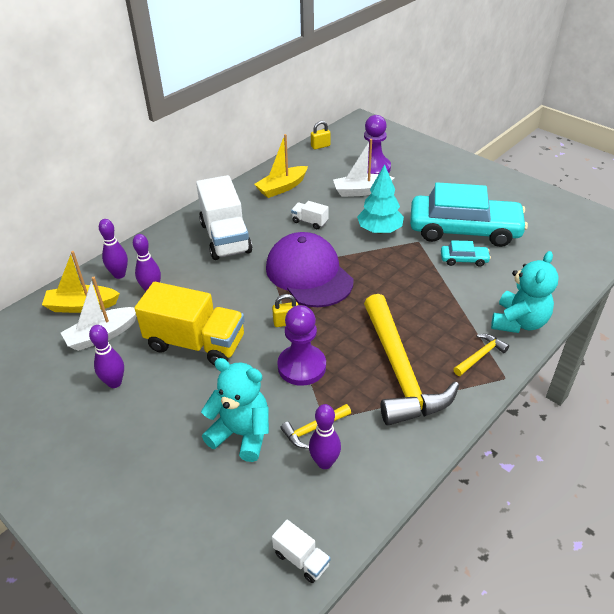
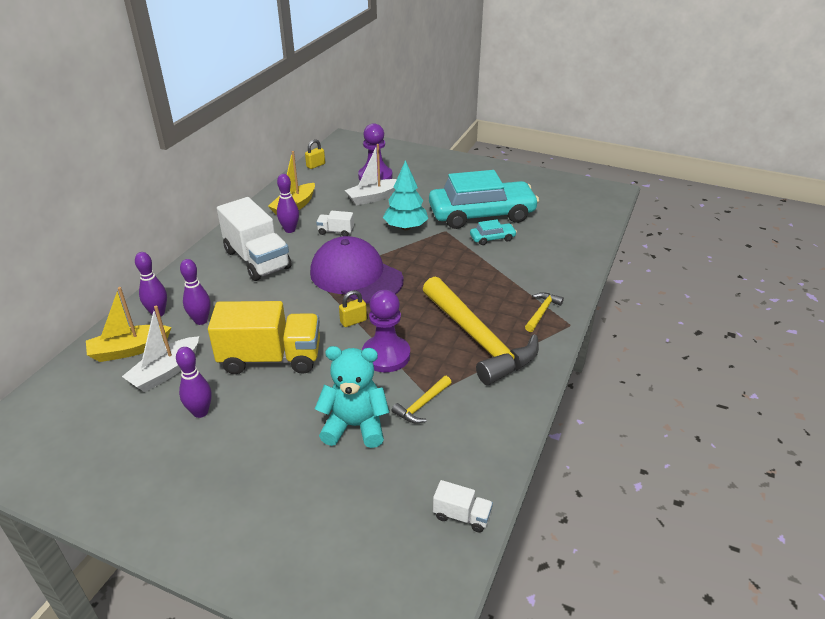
camera: 20 degrees left, 5 degrees down
purple bowling pin [309,404,341,469] -> purple bowling pin moved to [277,174,299,233]
turquoise teddy bear [491,251,559,333] -> none

